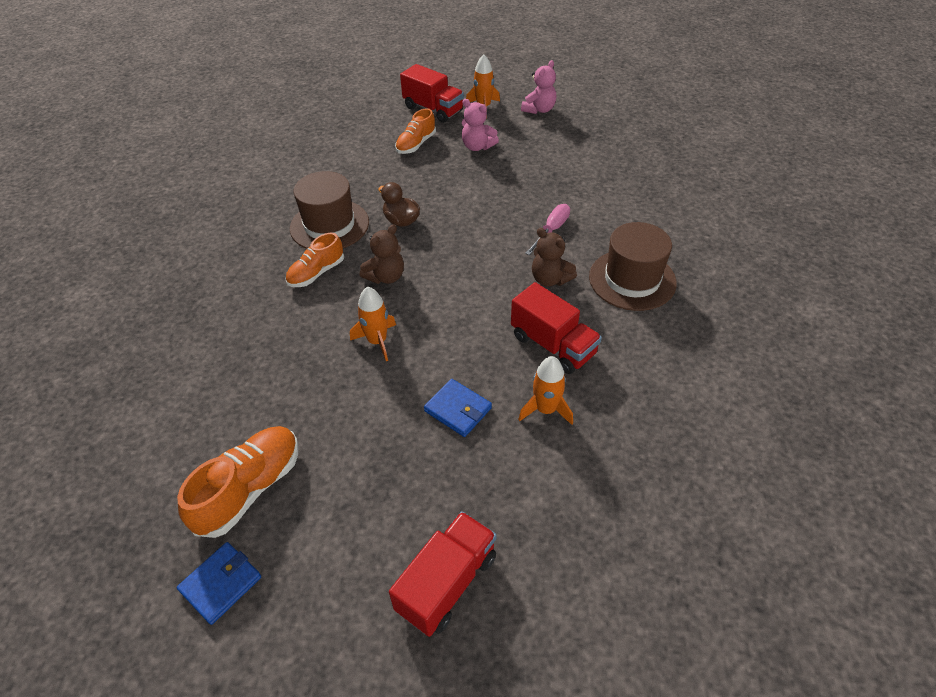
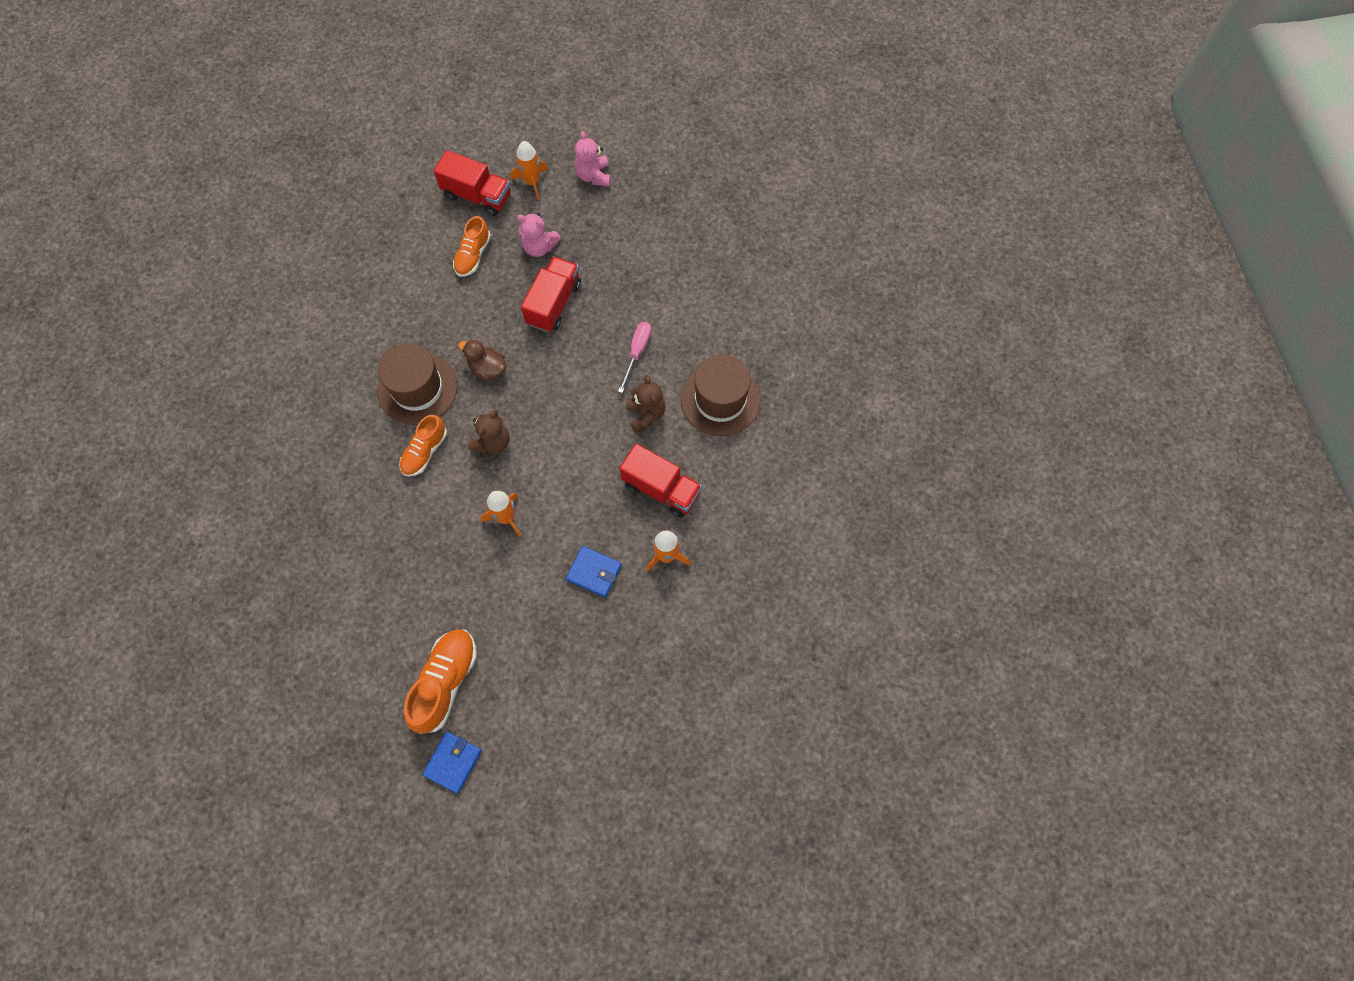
camera: 15 degrees left, 20 degrees up
red truck [389,511,496,637] -> red truck moved to [521,256,581,332]
pink teddy bear [521,60,556,114] -> pink teddy bear turned 150 degrees clockwise [575,131,611,186]
brown teddy bear [532,228,577,287] -> brown teddy bear turned 135 degrees counterclockwise [626,375,666,433]

